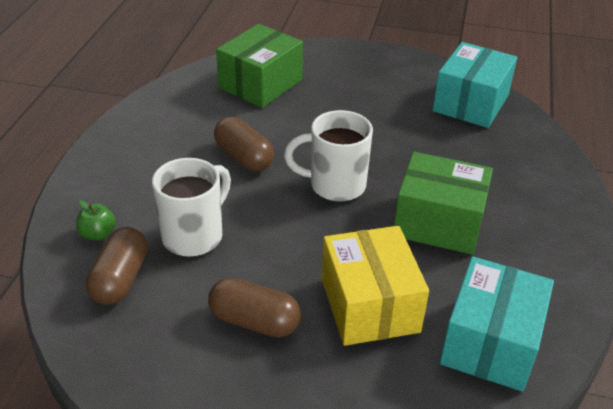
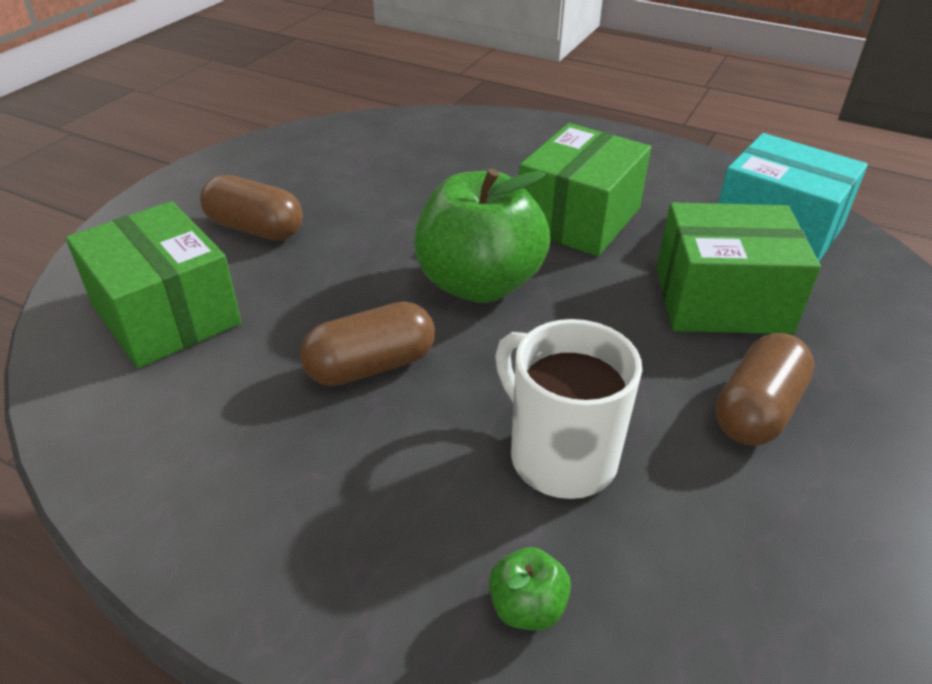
camera: 75 degrees left, 0 degrees up
brown capsule [86,227,148,305] -> brown capsule moved to [200,175,303,241]
white mug [284,110,373,202] -> green apple [414,168,550,303]
yellow box [322,226,429,346] -> green box [656,202,821,334]
turquoise box [433,42,517,128] -> none

